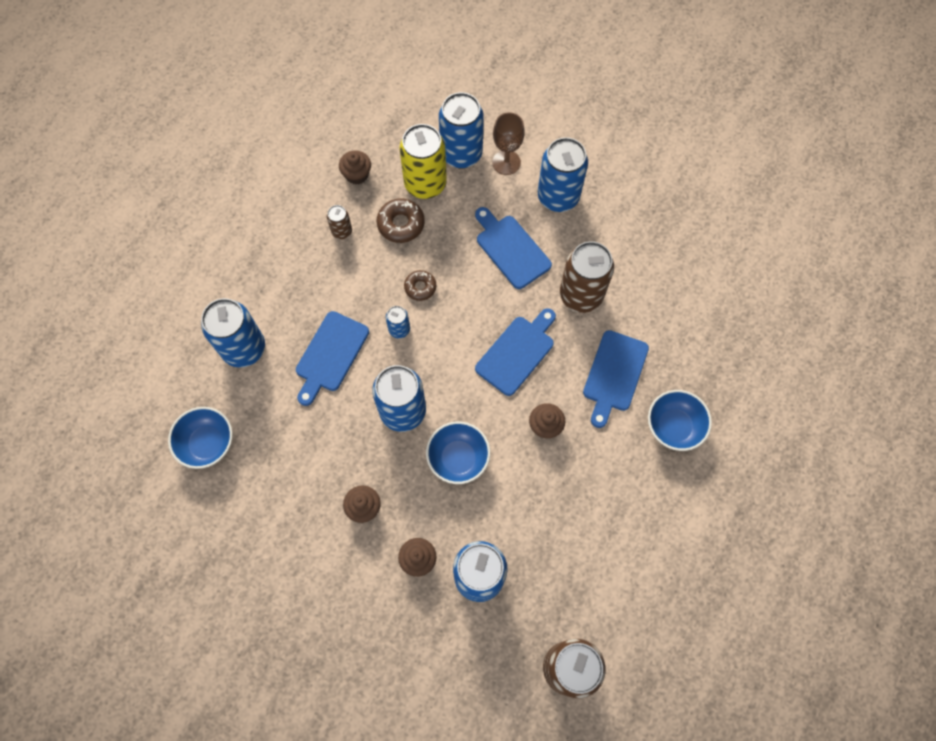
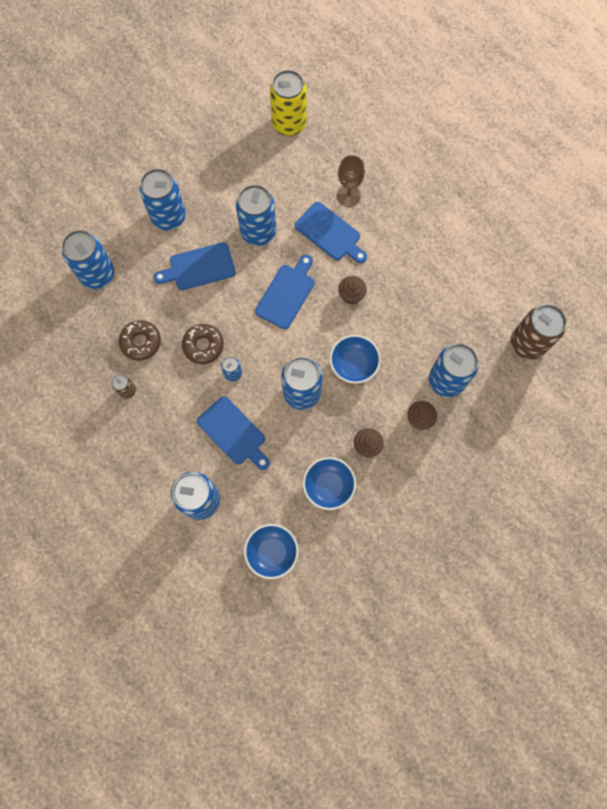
camera: 70 degrees left, 5 degrees up
brown cupcake [339,151,371,184] -> none
yellow can [400,124,447,199] -> yellow can moved to [270,70,307,136]
brown donut [404,270,436,301] -> brown donut [182,324,224,364], size x1.52
blue cutting board [475,308,556,396] -> blue cutting board turned 60 degrees clockwise [255,255,314,329]
brown goblet [492,112,525,175] -> brown goblet moved to [337,155,365,207]
brown can [560,241,614,313] -> blue can [236,185,276,246]
blue bowl [648,390,712,451] -> blue bowl moved to [303,457,356,510]

